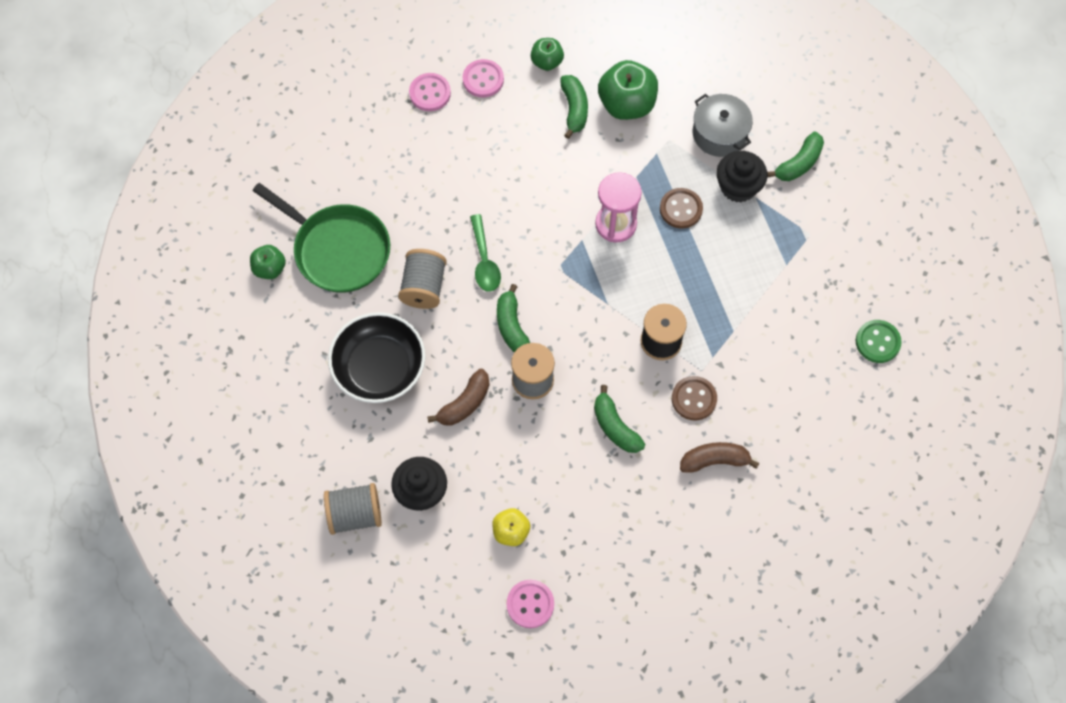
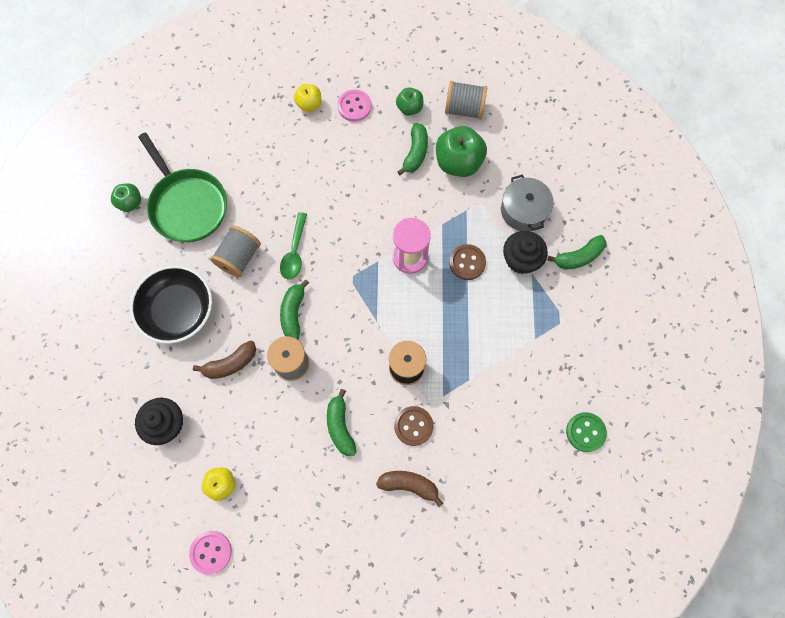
camera: 20 degrees right, 5 degrees up
grey spool [324,483,382,535] -> grey spool moved to [445,81,487,120]
pink button [409,73,451,111] -> yellow apple [294,84,322,112]

